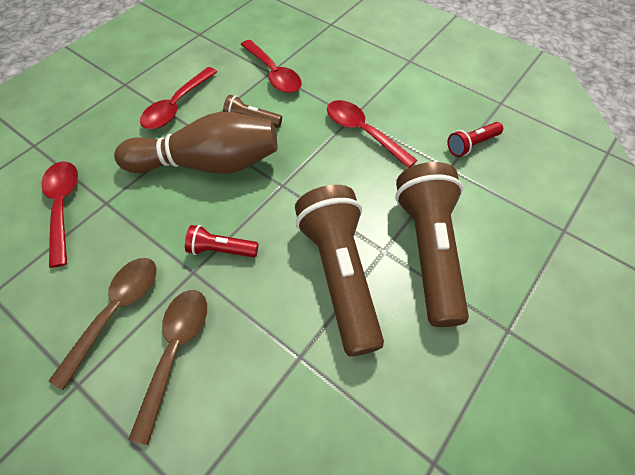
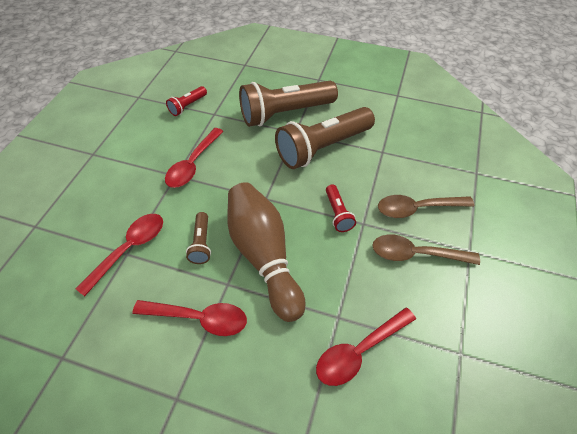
camera: 110 degrees left, 5 degrees down
red flashlight [447,122,503,157] -> red flashlight turned 90 degrees clockwise [166,86,207,116]

